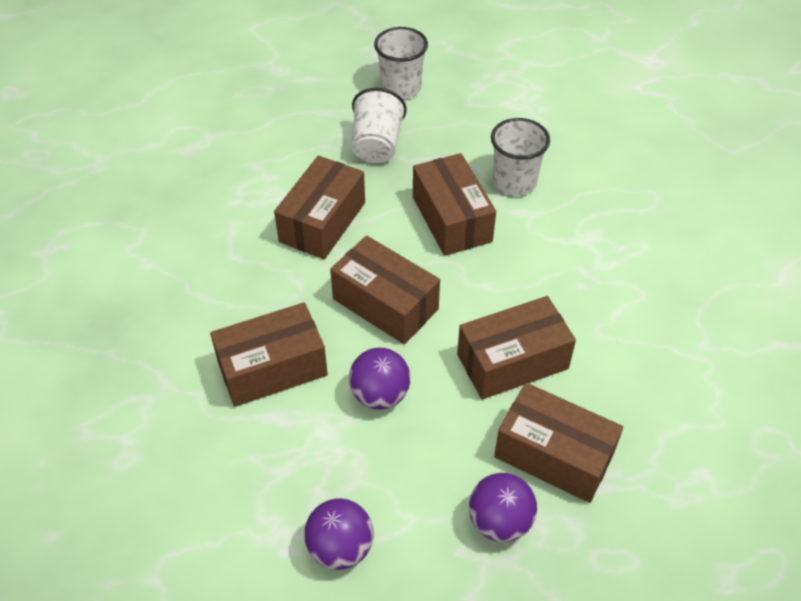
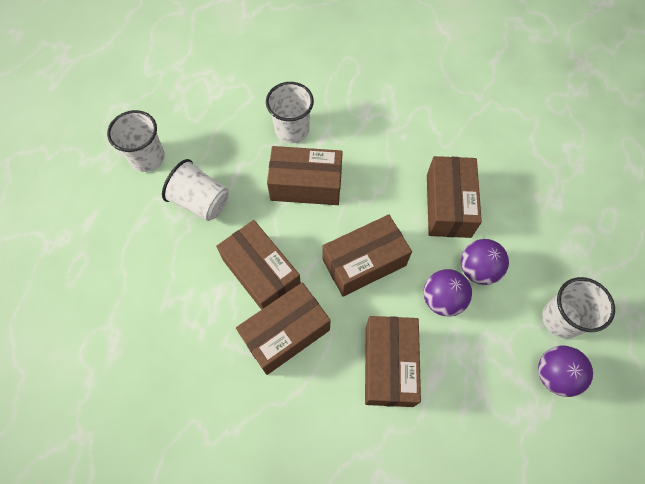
camera: 65 degrees left, 15 degrees up
purple ball [469,473,537,542] -> purple ball moved to [461,239,509,285]
brown box [494,383,623,503] -> brown box moved to [236,282,331,375]
none -> white cup [542,277,615,339]

